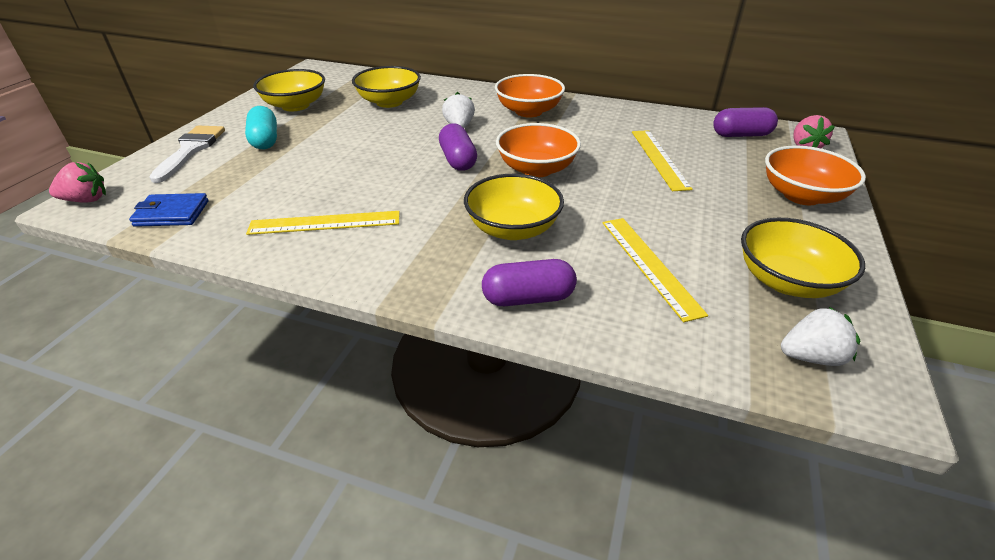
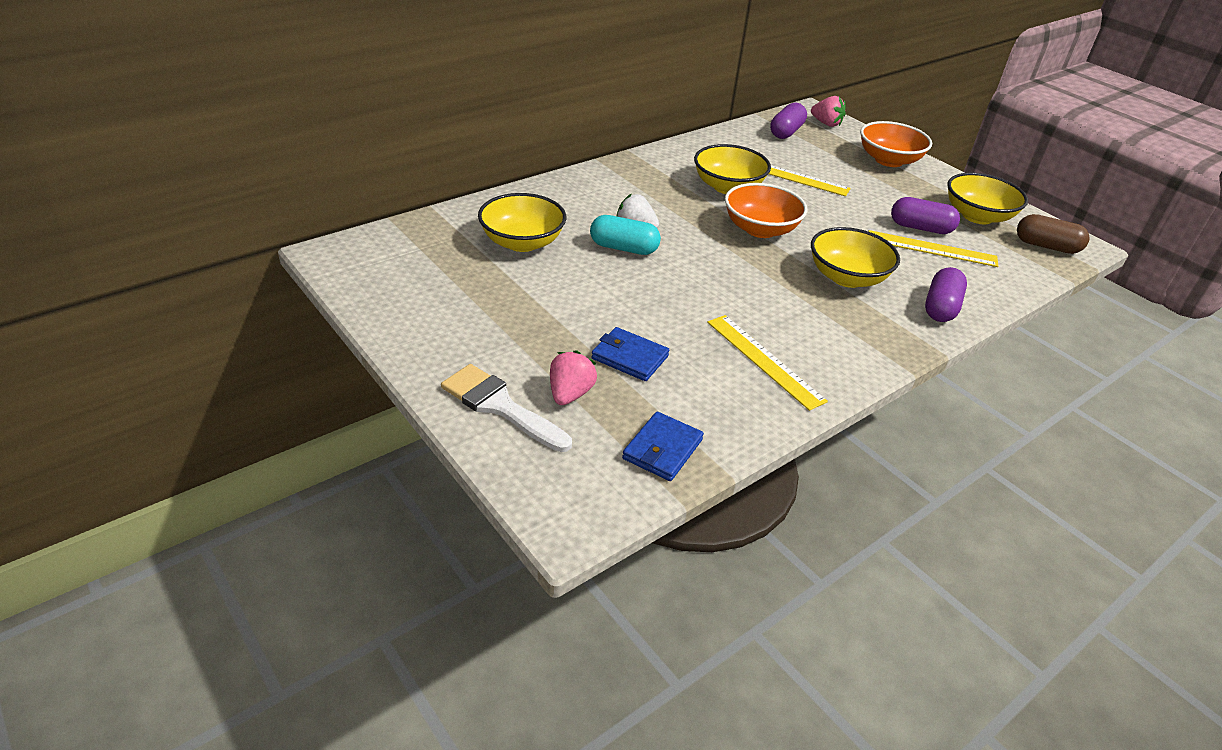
camera: 60 degrees left, 0 degrees up
pink strawberry [49,162,106,203] -> pink strawberry moved to [550,350,597,405]
turquoise capsule [245,106,277,149] -> turquoise capsule moved to [590,215,661,255]
yellow ruler [246,211,399,235] -> yellow ruler turned 60 degrees counterclockwise [707,315,828,411]
yellow bowl [253,69,325,111] -> yellow bowl moved to [694,144,771,194]
purple capsule [439,123,477,171] -> purple capsule moved to [891,197,960,234]
orange bowl [495,74,565,117] -> none
white strawberry [781,307,860,366] -> brown capsule [1017,214,1090,254]
none -> blue wallet [591,327,669,381]

